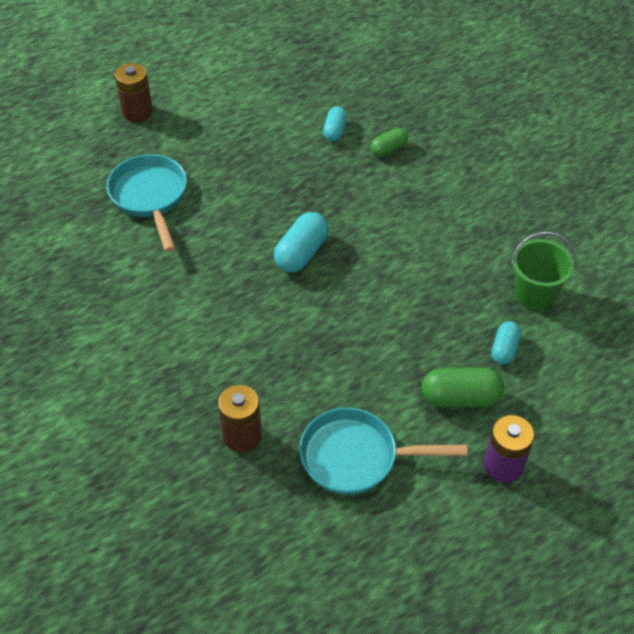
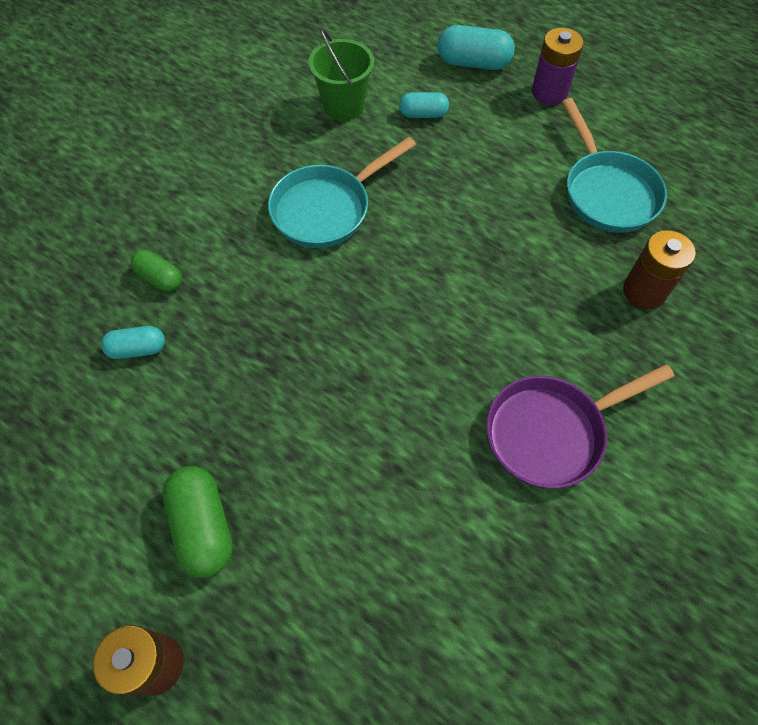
camera: 110 degrees left, 10 degrees up
turquoise pan [107,154,187,252] -> turquoise pan moved to [268,137,416,248]
turquoise capsule [274,212,329,273] -> turquoise capsule moved to [438,25,515,70]
green capsule [422,367,504,407] -> green capsule moved to [162,466,233,578]
none -> purple pan [486,364,674,488]

